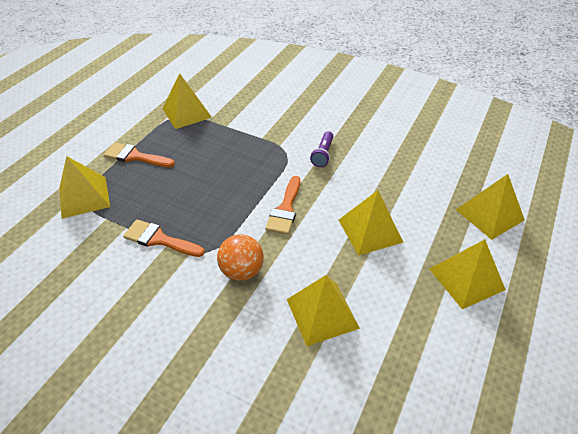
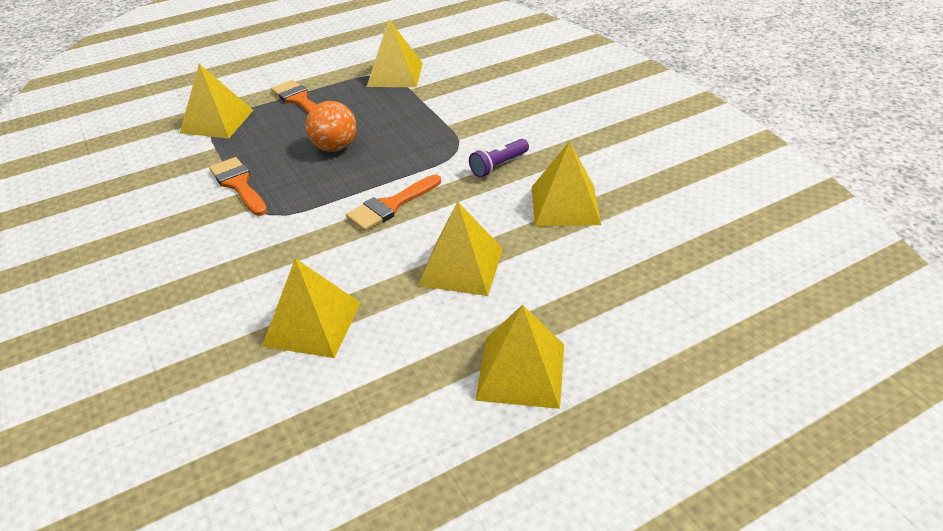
camera: 35 degrees right, 5 degrees down
orange ball [217,234,264,281] -> orange ball moved to [306,101,357,152]
yellow pyramid [456,174,525,240] -> yellow pyramid moved to [532,141,601,226]

